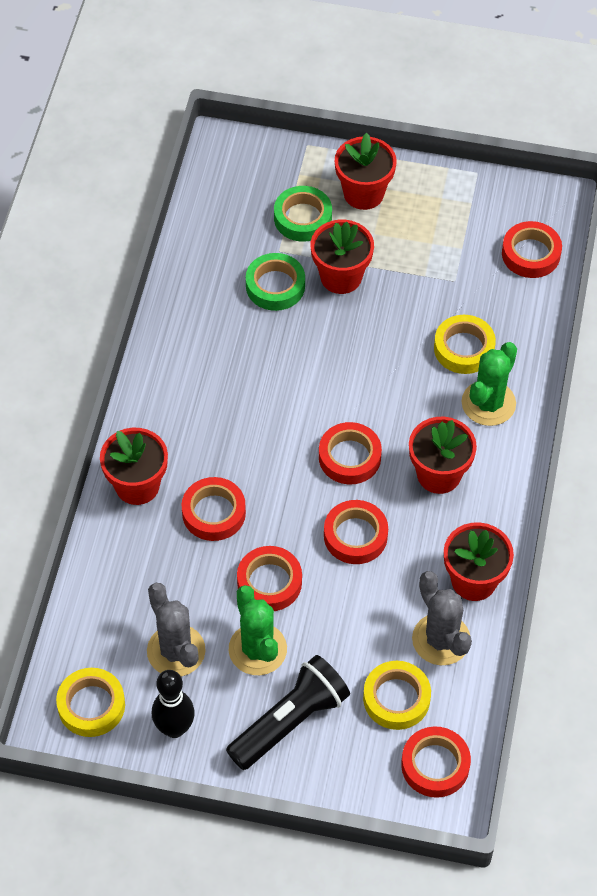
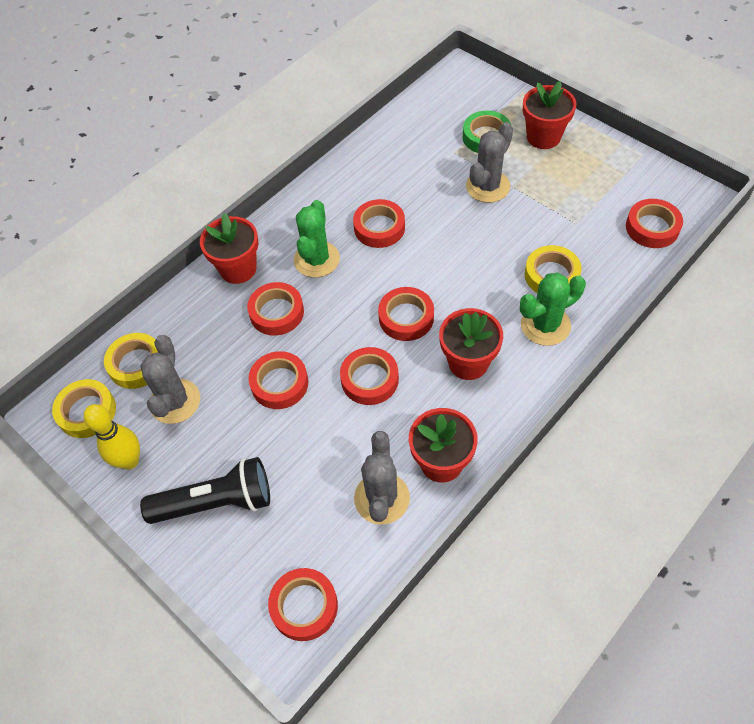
camera: 35 degrees right, 0 degrees up
black bowling pin [152,670,195,738] -> yellow bowling pin [83,404,140,470]
green cactus [229,585,287,675] -> green cactus moved to [294,200,340,278]
green tape [246,253,305,311] -> none
red flower pot [311,220,374,294] -> grey cactus [466,122,513,203]
yellow tape [363,661,431,730] -> yellow tape moved to [104,333,158,389]
none -> red tape [353,199,405,248]

